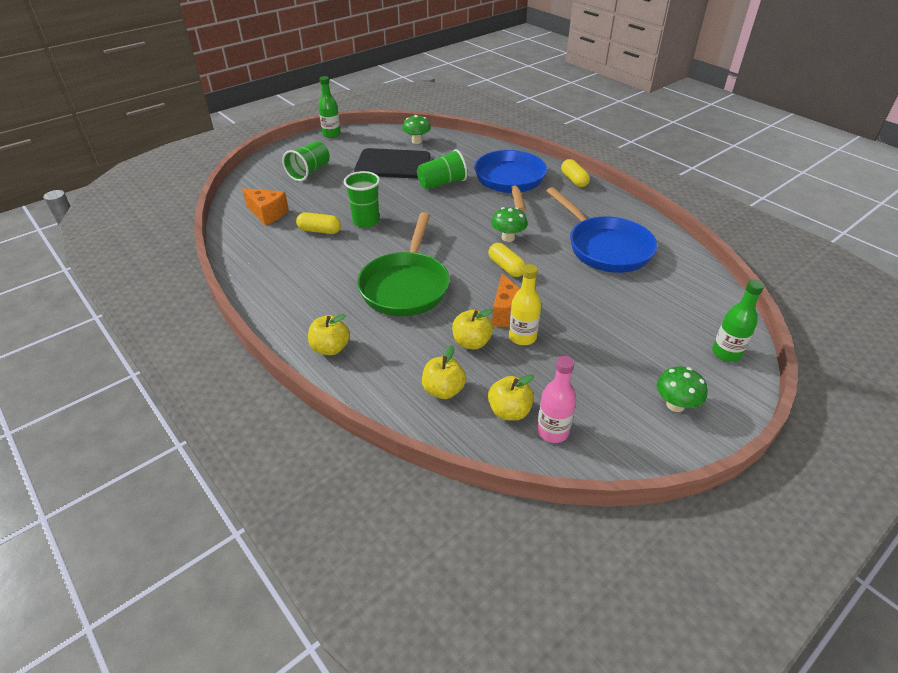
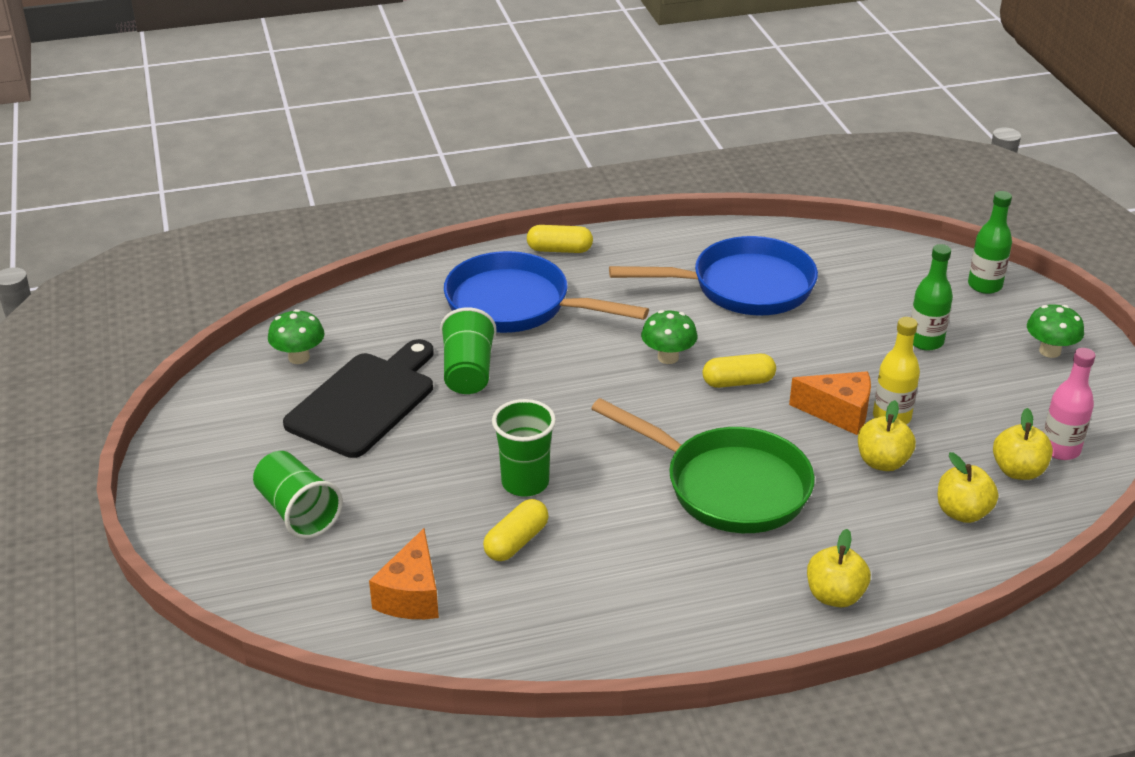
camera: 65 degrees left, 5 degrees down
orange cheese [242,188,289,225] -> orange cheese turned 135 degrees clockwise [369,528,439,619]
green bottle [318,76,341,138] -> green bottle moved to [911,244,953,351]

